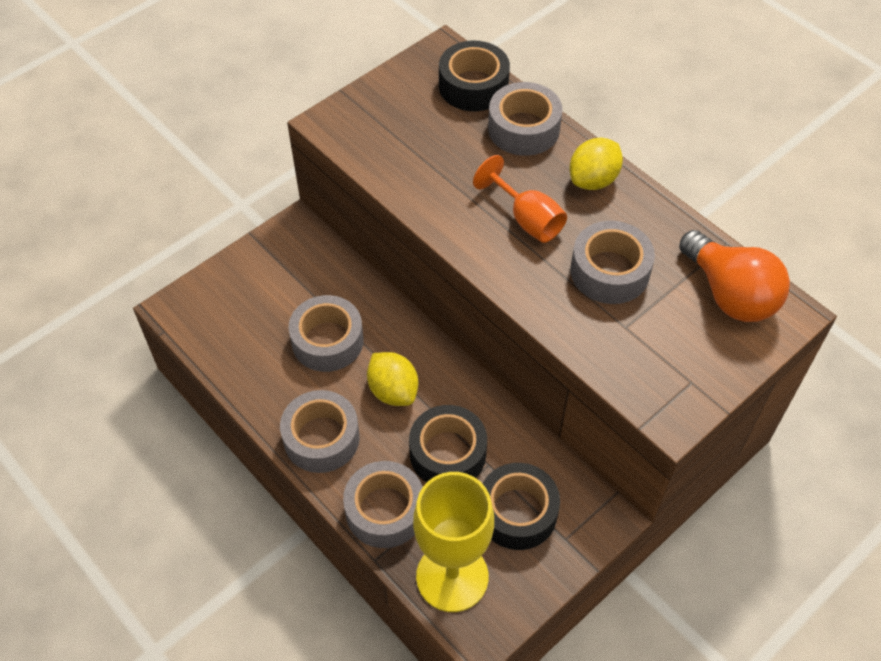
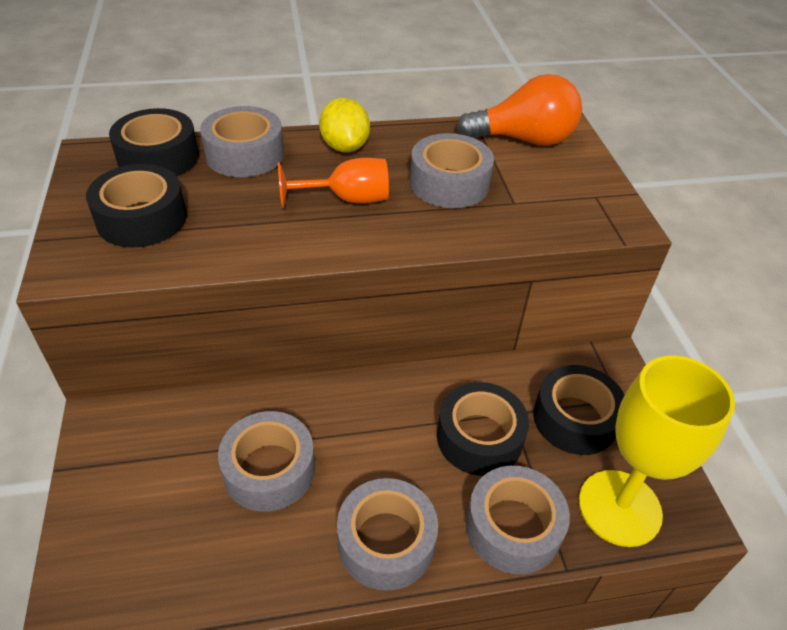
camera: 60 degrees left, 10 degrees down
yellow lemon [367,352,418,406] -> none
none -> black tape [86,164,187,247]

